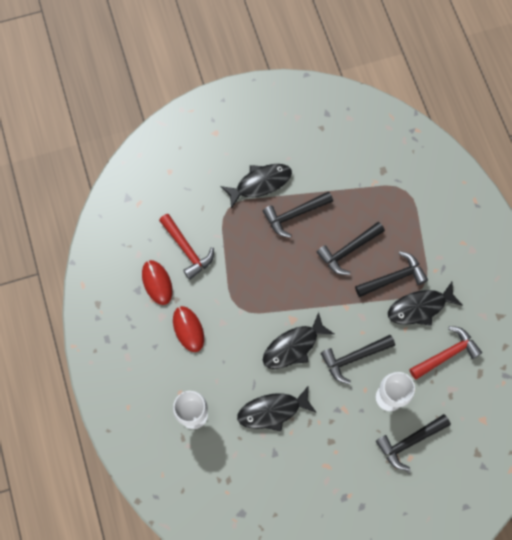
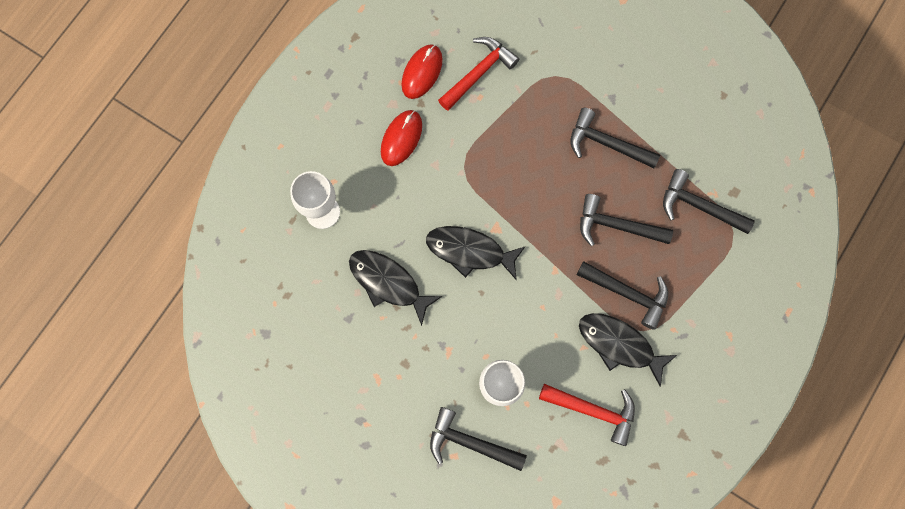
camera: 50 degrees right, 5 degrees up
red hammer [159,214,214,280] -> red hammer turned 150 degrees counterclockwise [438,37,519,111]
black fish [220,164,292,209] -> none
black hammer [321,335,395,384] -> black hammer moved to [663,169,755,234]

